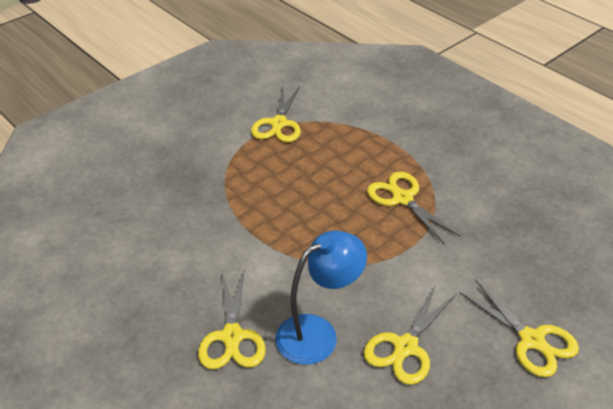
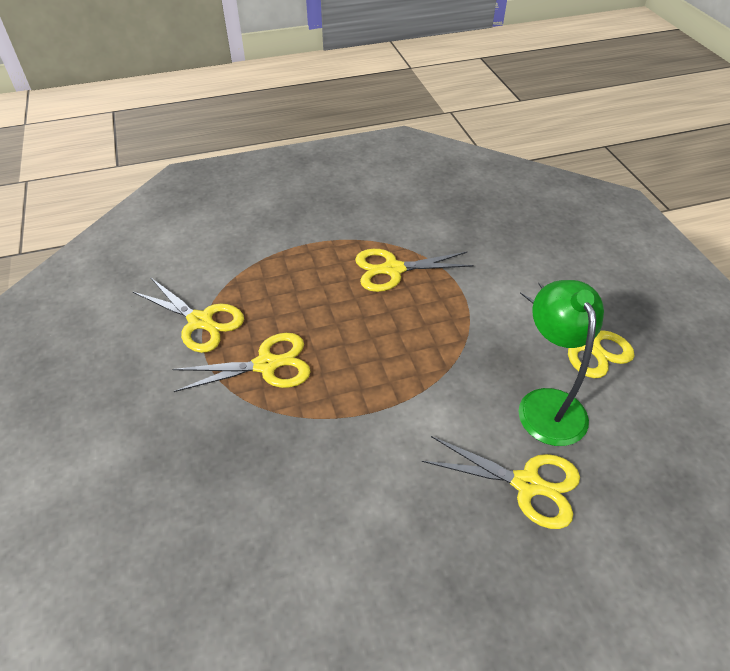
camera: 65 degrees left, 5 degrees up
blue lamp [275,230,367,365] -> green lamp [518,280,604,446]
yellow scissors [459,279,579,377] -> yellow scissors moved to [172,333,311,392]

